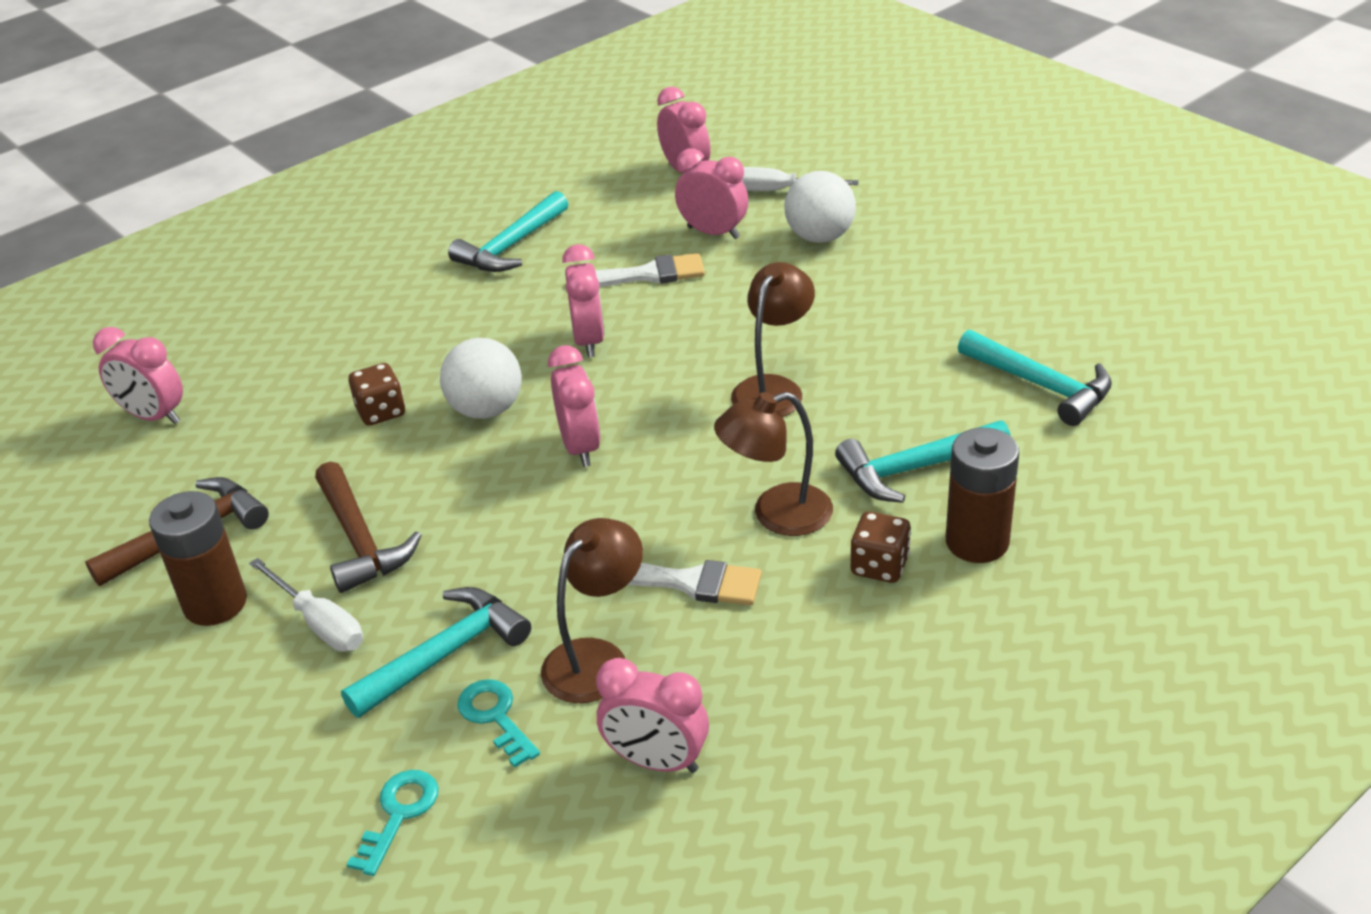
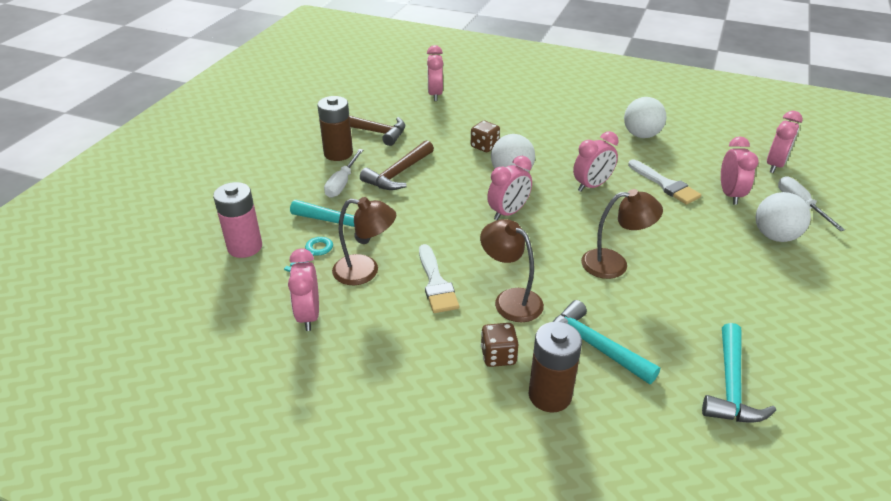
camera: 60 degrees right, 0 degrees up
turquoise key [347,770,439,876] -> pink battery [213,182,262,258]
turquoise hammer [448,191,568,272] -> white ball [624,97,667,138]

